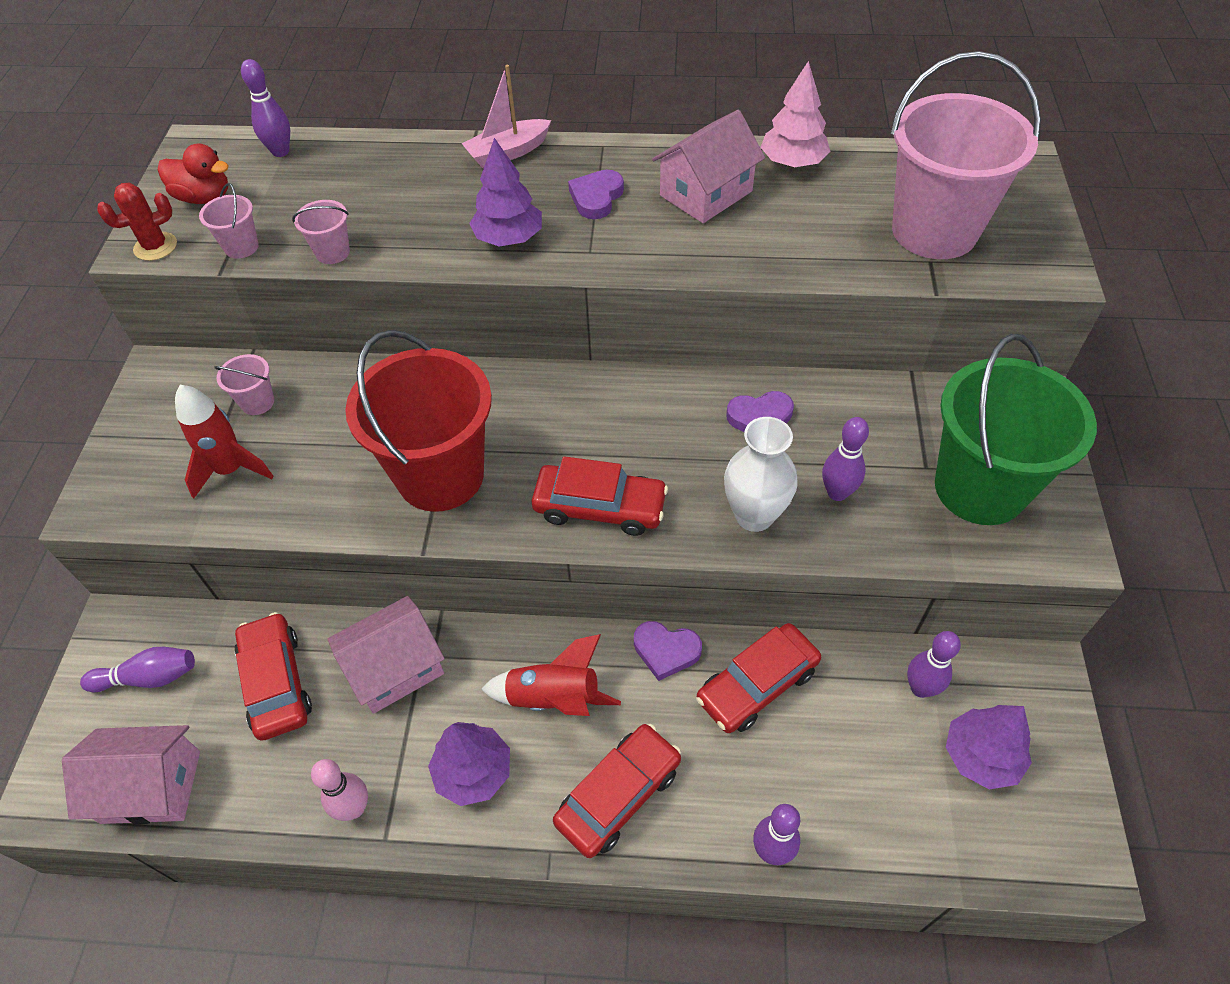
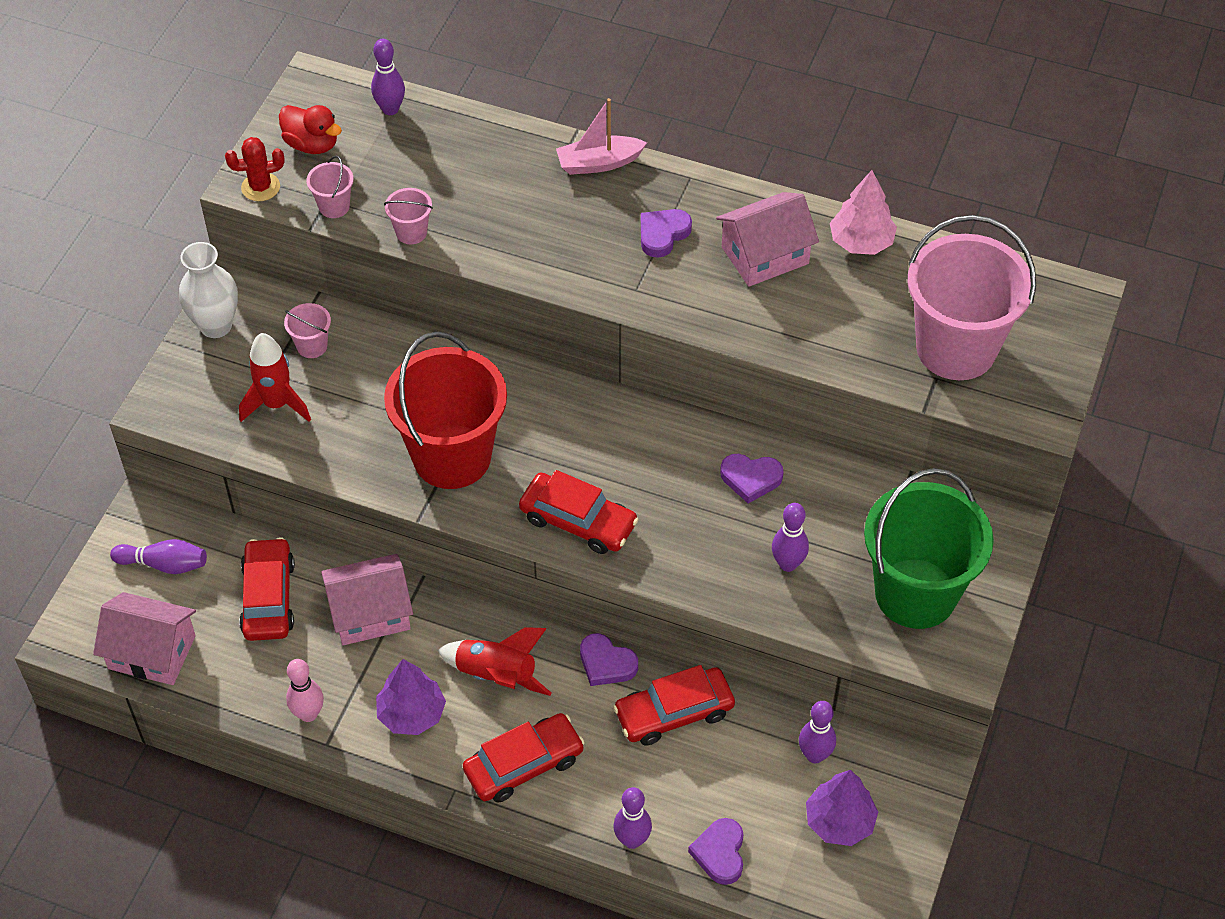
camera: 15 degrees right, 0 degrees up
purple tree [469,138,542,246] -> none
white vase [724,417,798,532] -> white vase moved to [179,242,238,338]
none -> purple heart [688,818,744,885]

